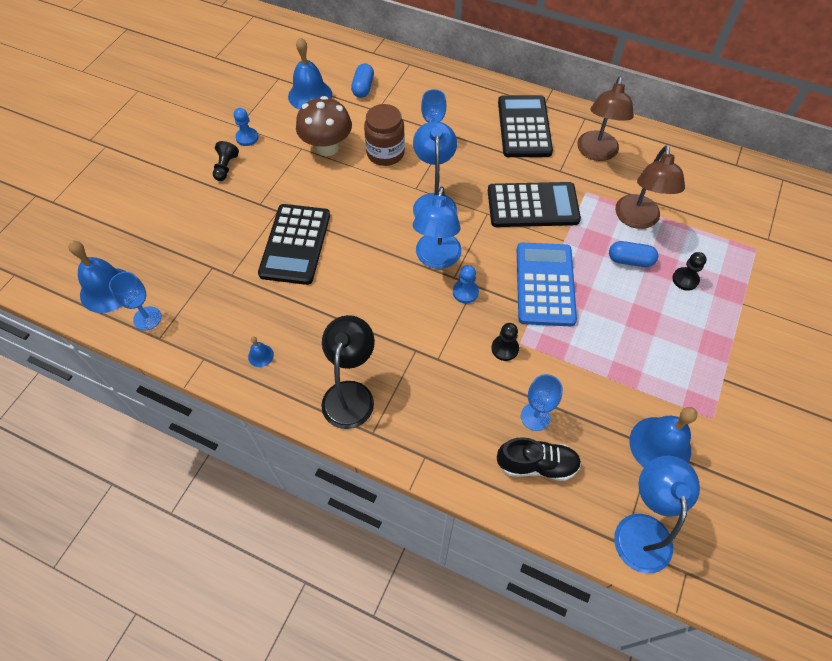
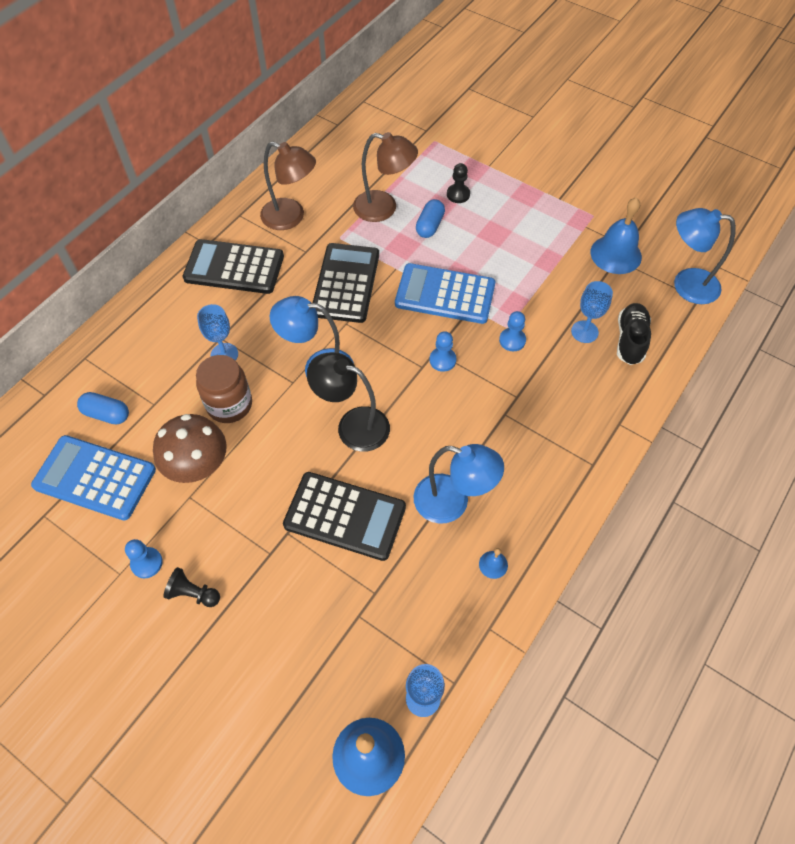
camera: 80 degrees left, 0 degrees up
blue bell [288,37,332,110] -> blue calculator [31,435,156,521]
black lamp [321,315,375,429] -> black lamp moved to [307,352,390,452]
blue lamp [413,187,462,269] -> blue lamp moved to [414,444,504,524]
black pawn [492,323,519,361] -> blue pawn [499,311,526,351]

